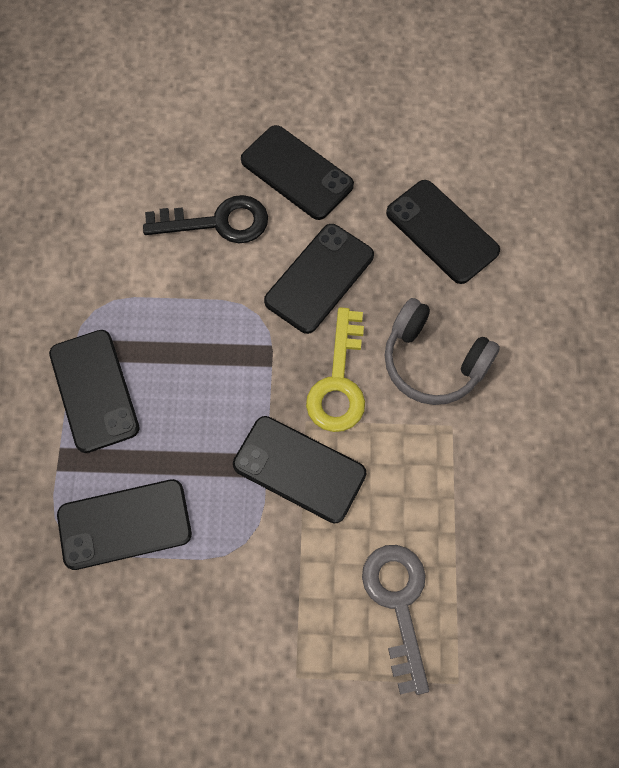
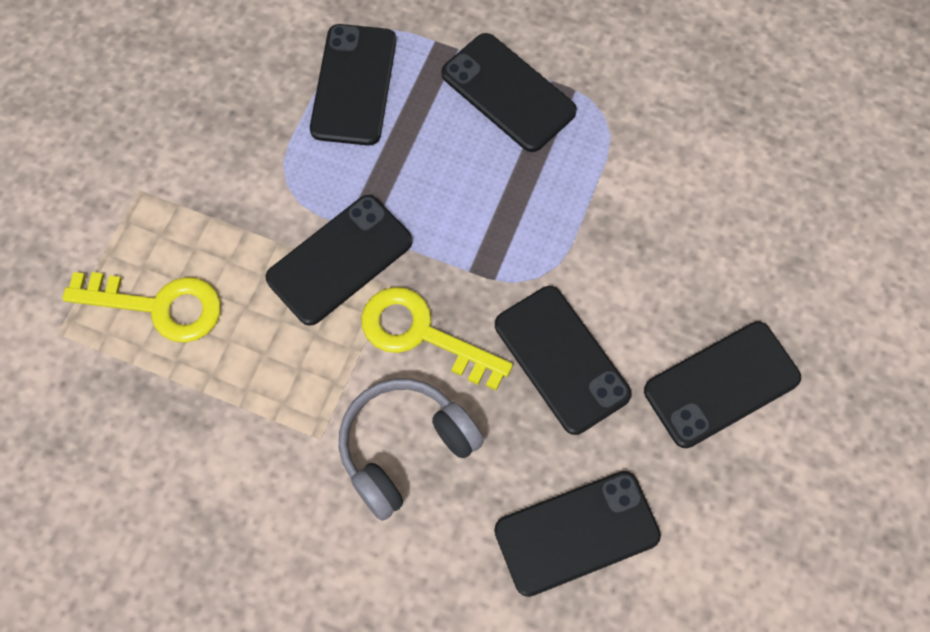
camera: 110 degrees right, 0 degrees up
black phone [49,330,140,453] -> black phone turned 45 degrees clockwise [441,33,577,152]
black key [143,195,268,243] -> none
grey key [362,545,429,695] -> yellow key [62,272,221,343]

